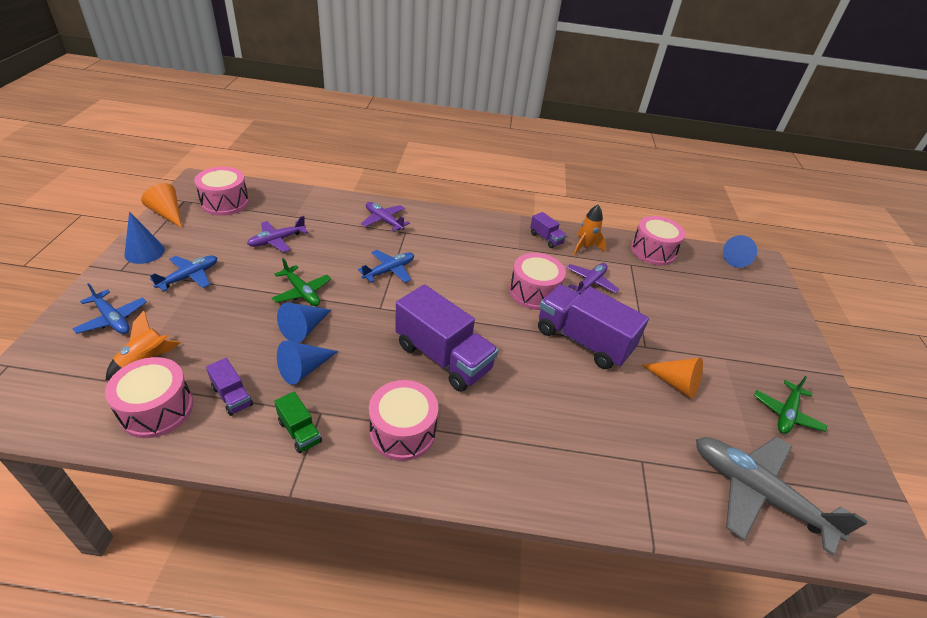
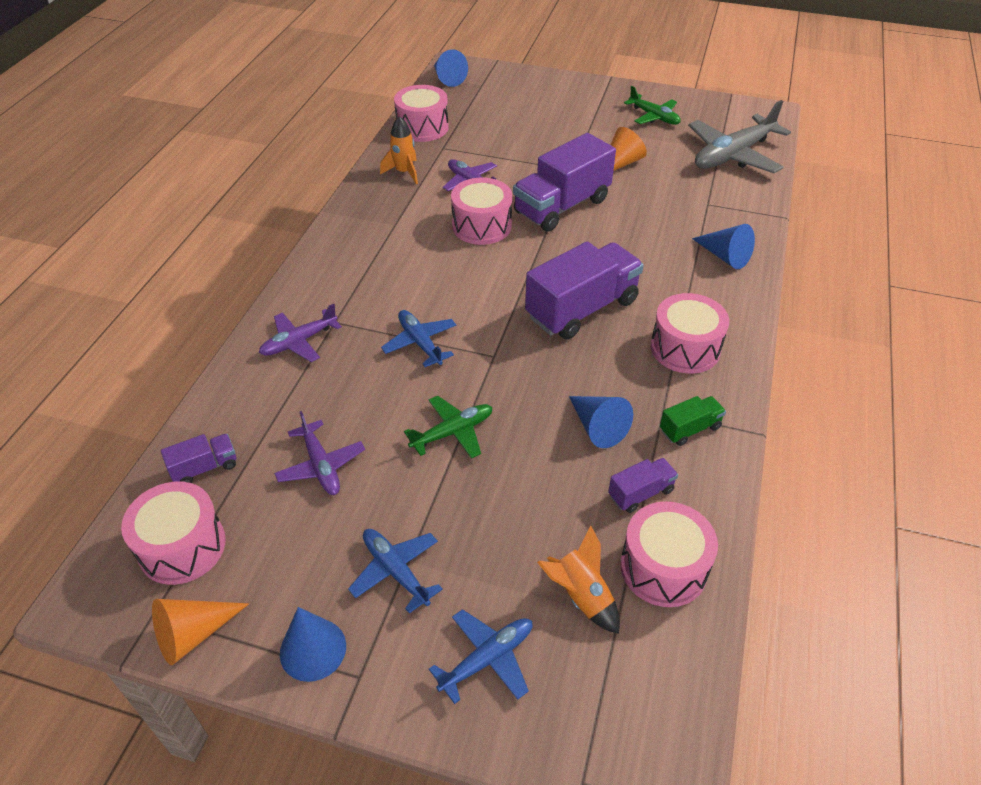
camera: 75 degrees left, 5 degrees up
blue cone [277,302,331,343] -> blue cone moved to [692,224,755,269]
purple truck [530,212,566,248] -> purple truck moved to [161,434,236,483]

